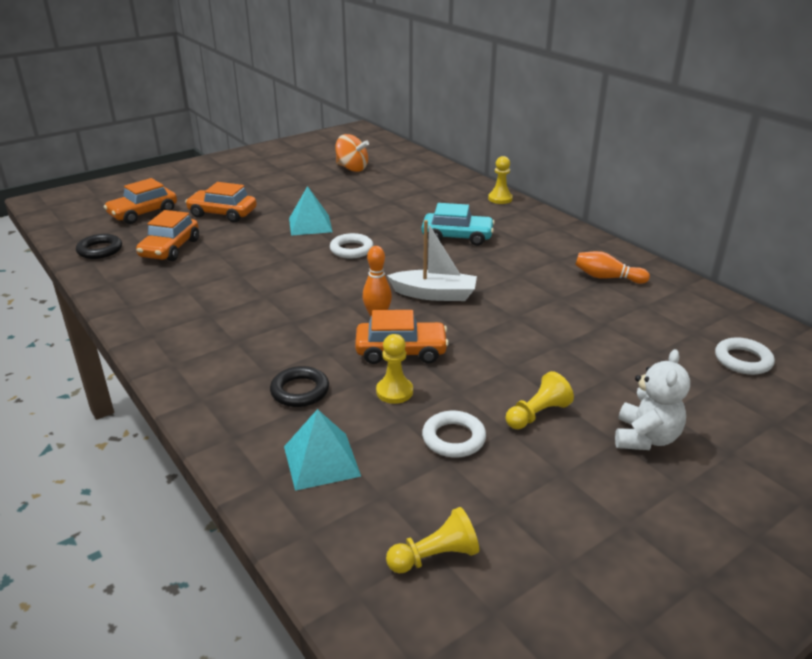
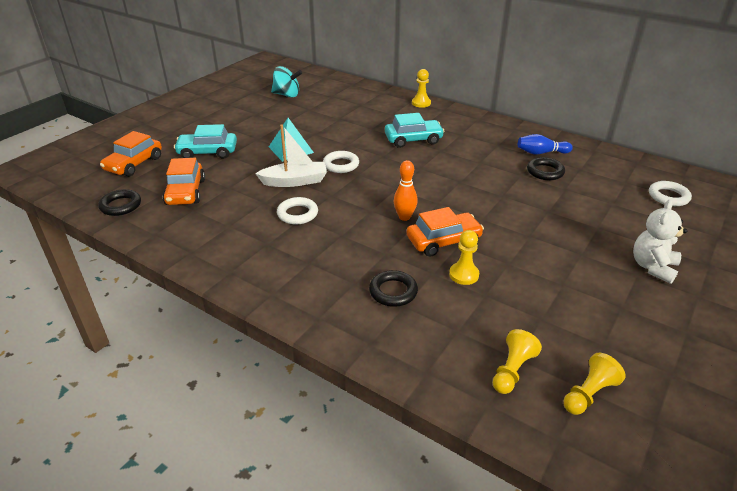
camera: 20 degrees left, 5 degrees up
orange car [185,182,257,222] -> turquoise car [174,124,237,159]
turquoise pyramid [284,409,361,491] -> none
orange spinning top [335,134,369,172] -> turquoise spinning top [271,66,302,98]
white boat [387,220,477,301] -> white boat moved to [255,124,327,187]
white ring [422,411,486,458] -> white ring moved to [277,197,318,224]
yellow pawn [505,371,574,429] -> yellow pawn moved to [493,329,542,394]
orange bowling pin [575,251,650,284] -> blue bowling pin [518,134,573,155]
white teddy bear [615,349,690,450] -> white teddy bear turned 150 degrees counterclockwise [633,200,687,284]
none -> black ring [527,157,565,180]

